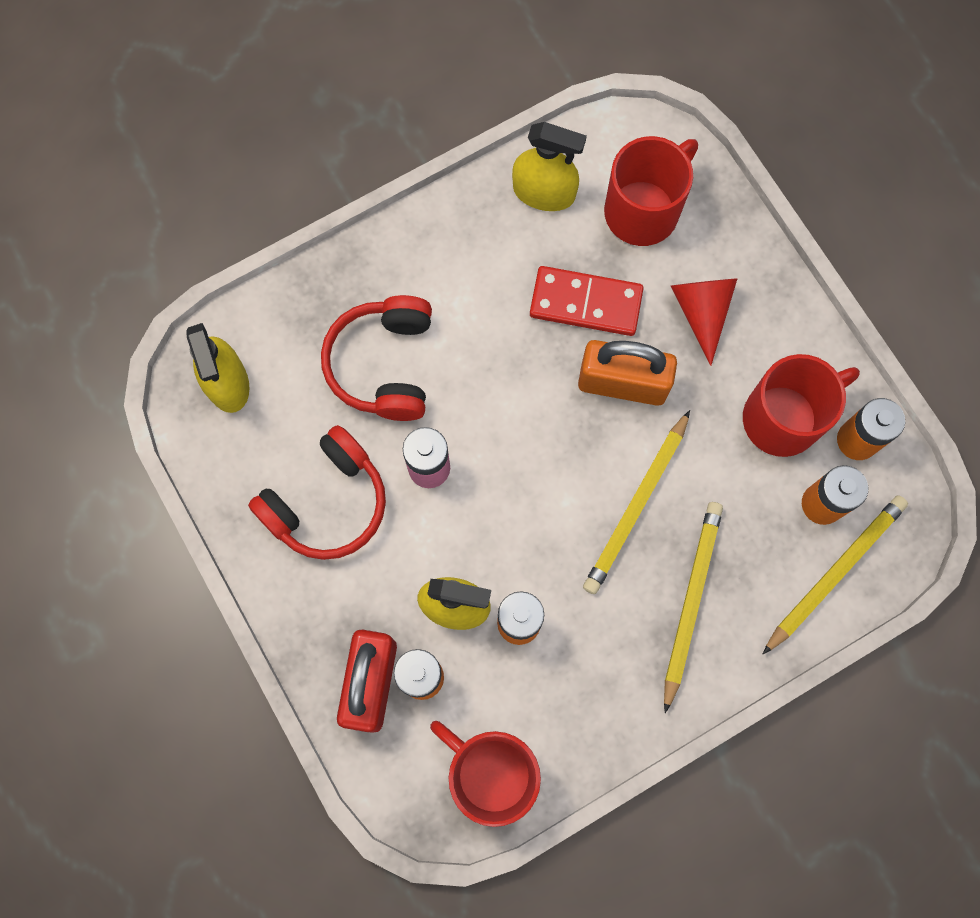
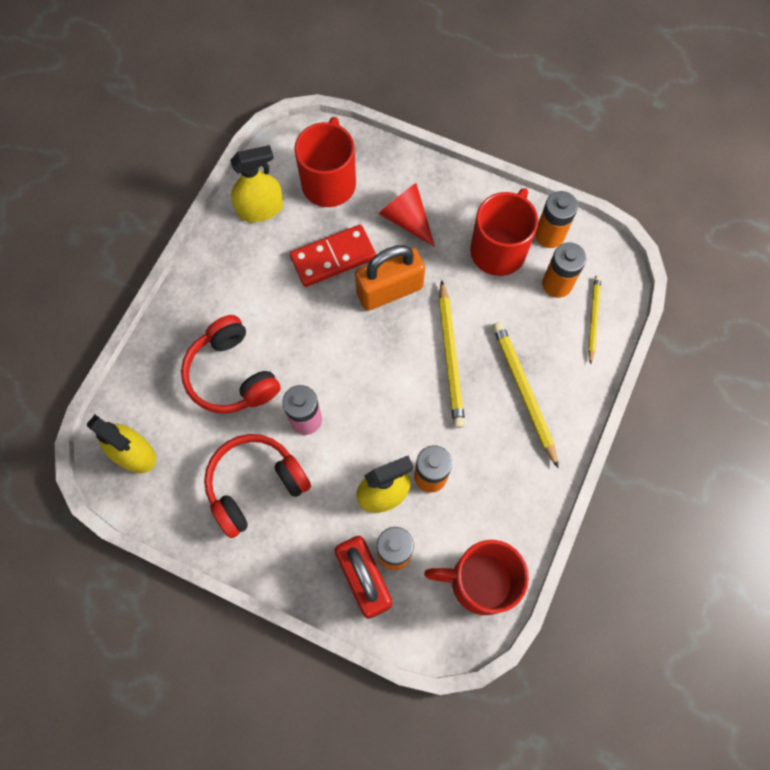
camera: 35 degrees left, 5 degrees down
red headphones [248,425,386,560] -> red headphones turned 135 degrees counterclockwise [204,434,311,538]
yellow pencil [763,495,908,654] -> yellow pencil [588,275,601,365], size x0.62

